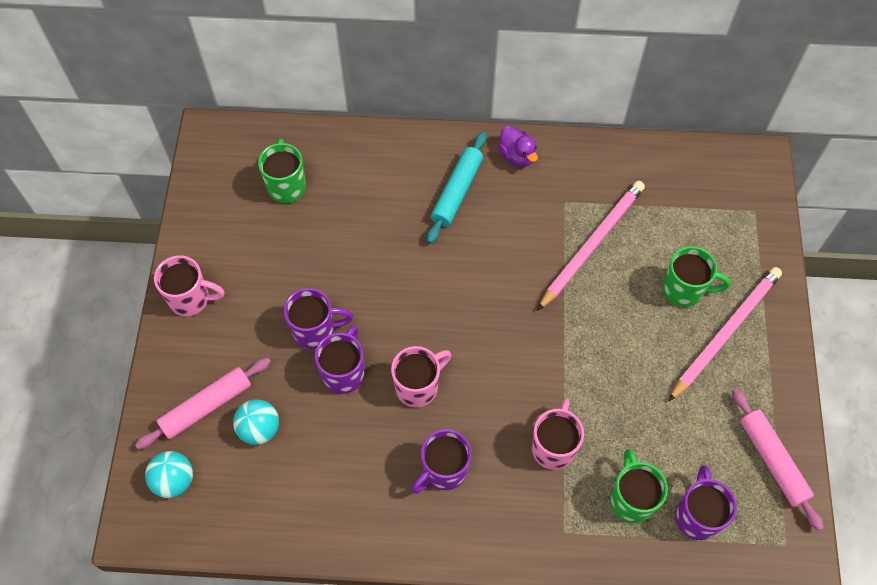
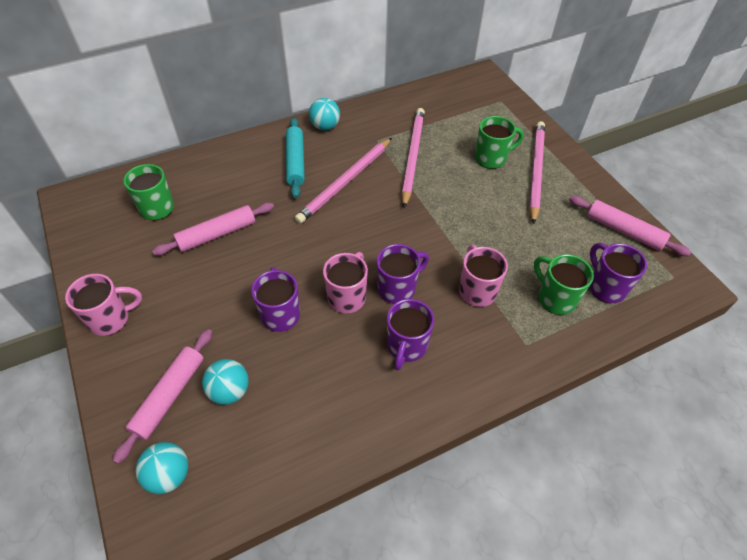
camera: 30 degrees left, 10 degrees down
purple mug [283,288,353,349] -> purple mug moved to [376,244,429,304]
purple duck [498,125,538,167] -> turquoise ball [309,98,340,130]
none -> pink rolling pin [152,203,274,256]
none -> pink pencil [295,138,392,224]

